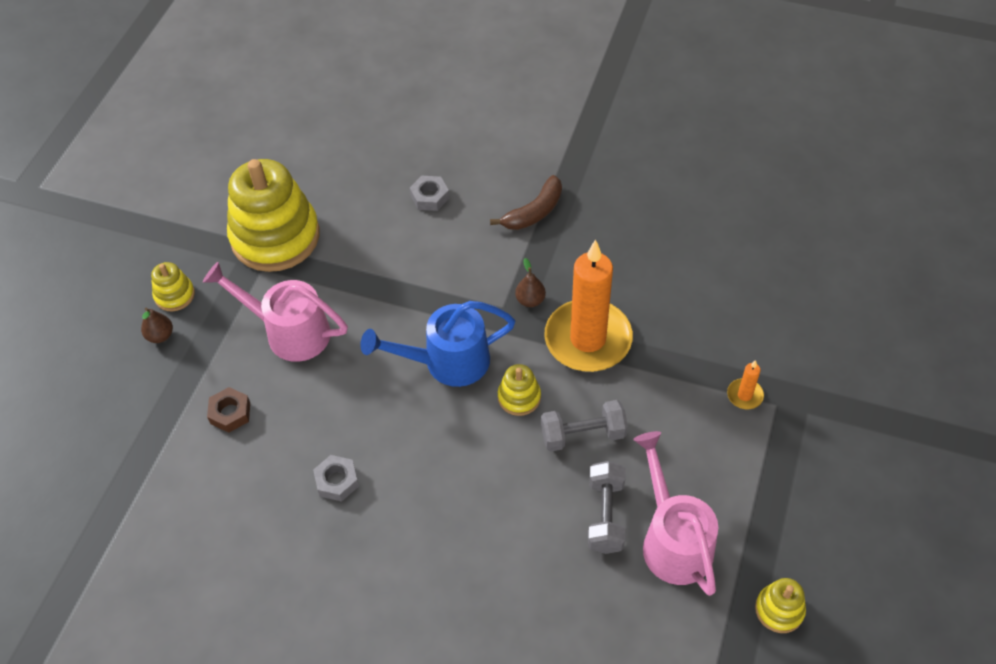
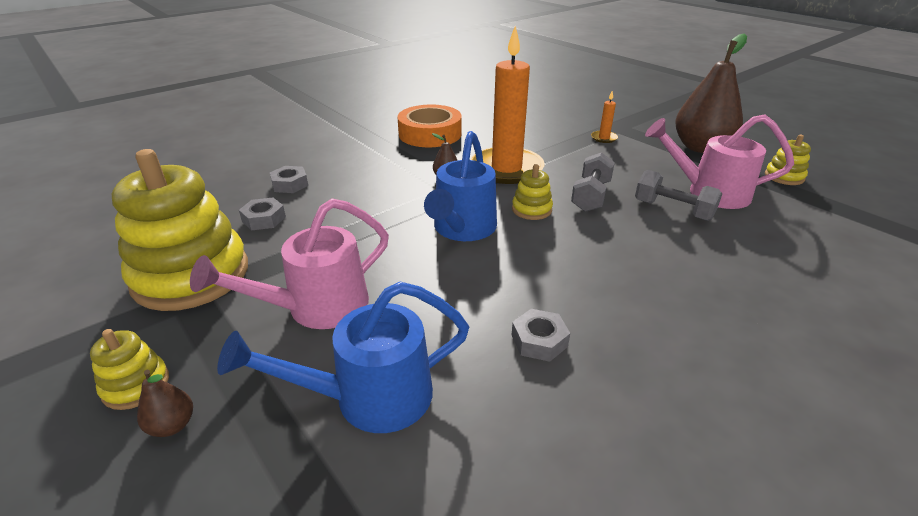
camera: 60 degrees left, 20 degrees down
brown nut [207,387,250,433] -> blue watering can [217,282,469,433]
brown banana [490,175,562,230] -> none
none -> grey nut [239,198,286,230]
none -> orange tape [397,105,462,147]
none -> brown pear [675,34,747,153]

